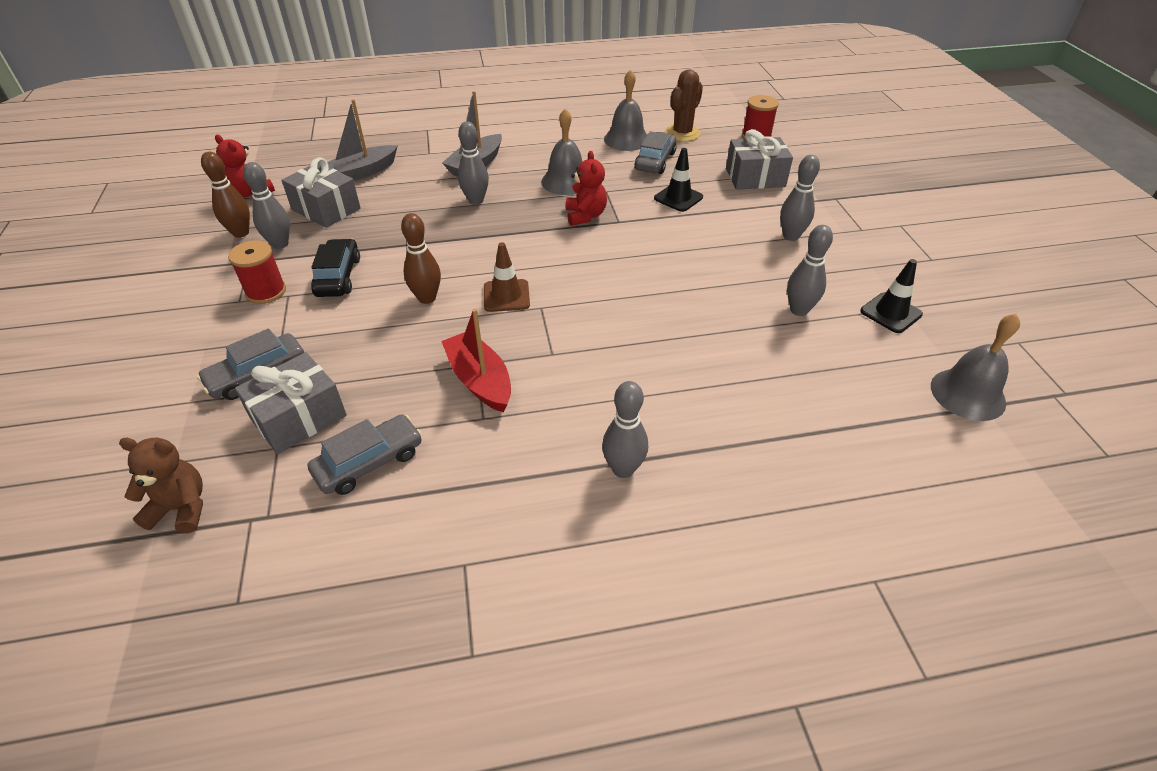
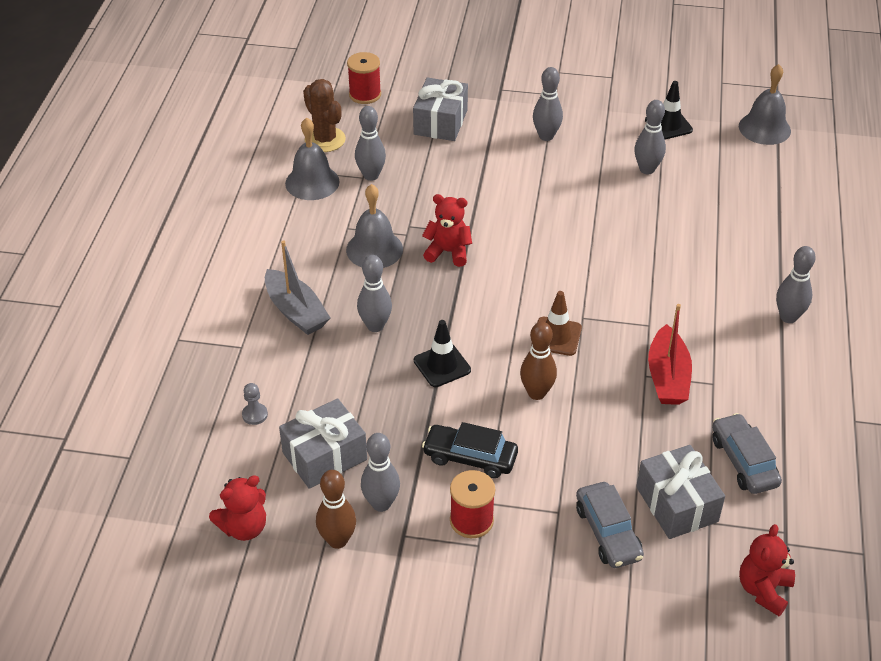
camera: 70 degrees left, 0 degrees up
brown teddy bear [119,438,203,533] -> red teddy bear [739,524,795,616]
grey boat [327,99,397,181] -> grey pawn [242,383,268,425]
red boat [441,308,511,412] -> red boat turned 75 degrees counterclockwise [648,304,692,405]
grey car [635,131,677,174] -> grey bowling pin [355,106,386,181]
black traffic cone [654,148,703,212] -> black traffic cone moved to [414,320,471,387]

